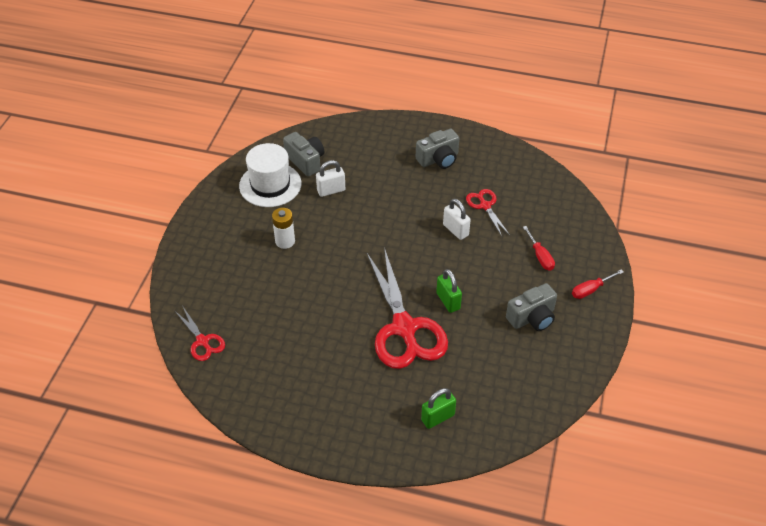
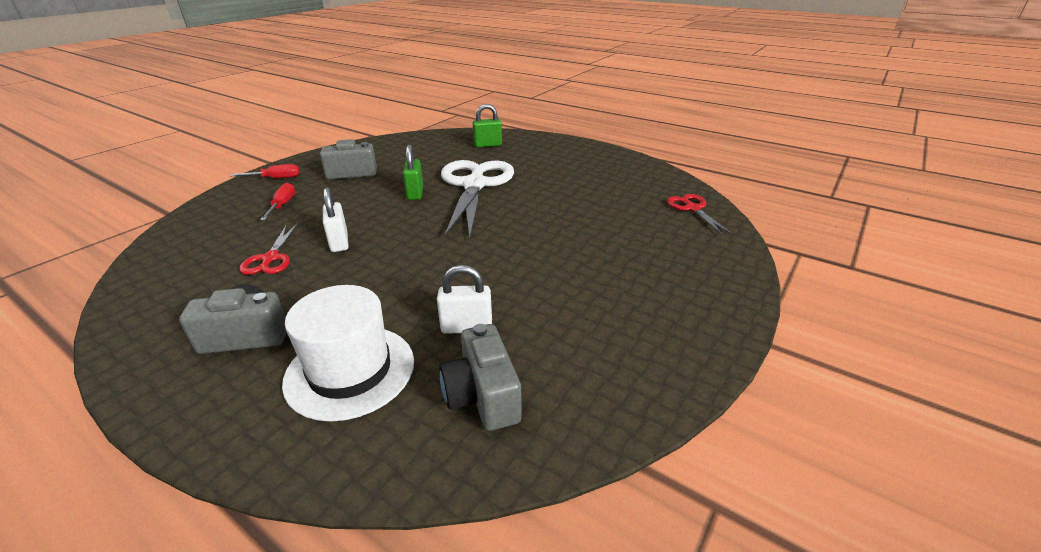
camera: 160 degrees left, 15 degrees down
white hat [239,143,301,207] -> white hat moved to [282,285,414,422]
white battery [272,208,295,249] -> none
red scissors [367,248,448,369] -> white scissors [441,160,514,239]

